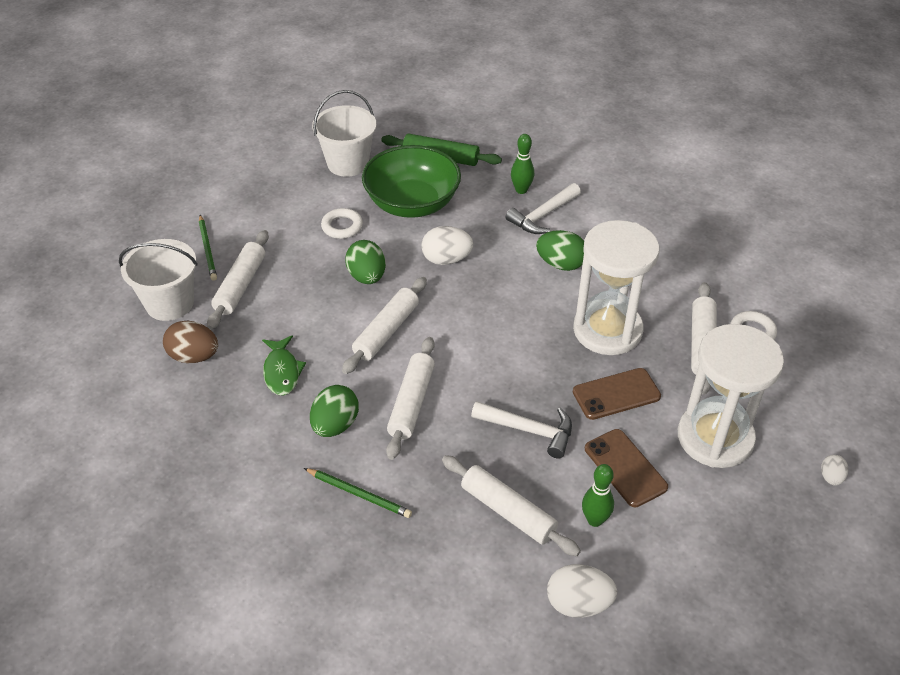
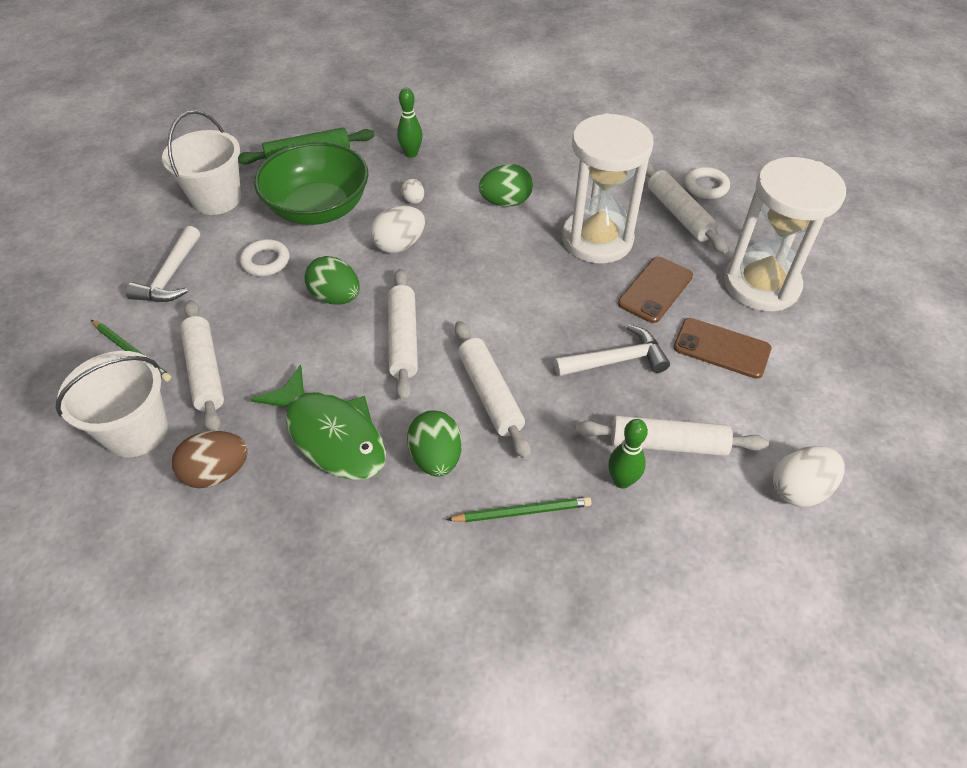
camera: 35 degrees left, 5 degrees up
green fish [262,335,306,395] -> green fish [251,365,386,480], size x1.67
white hammer [506,183,581,234] -> white hammer moved to [126,226,200,302]
green bowling pin [582,464,614,527] -> green bowling pin moved to [608,419,648,489]
white egg [821,455,848,486] -> white egg moved to [401,179,424,204]

